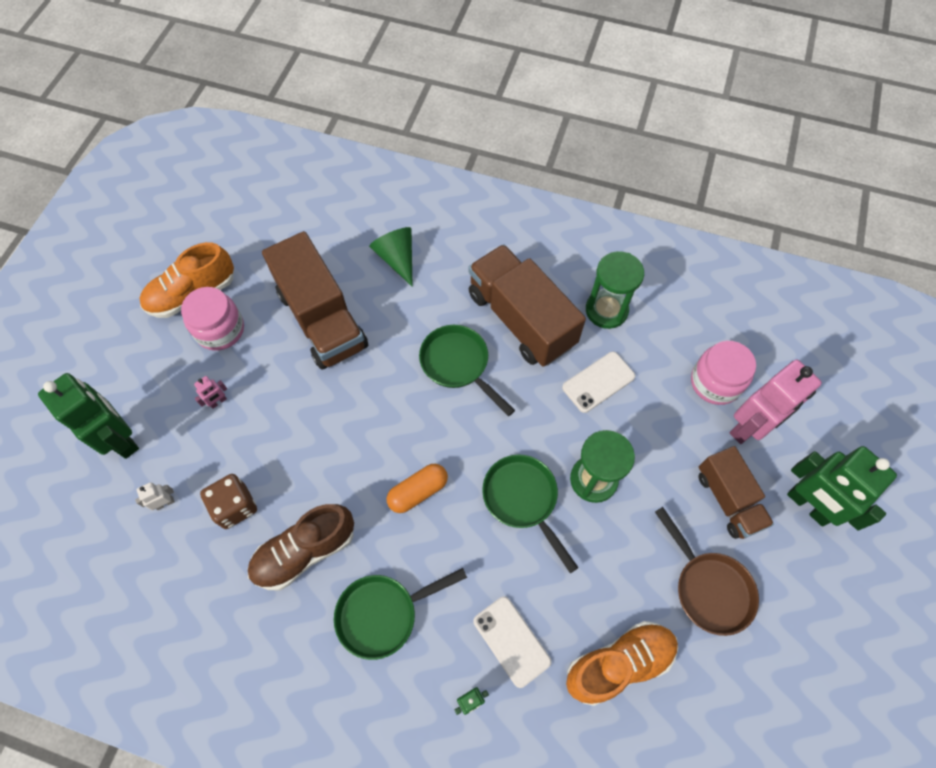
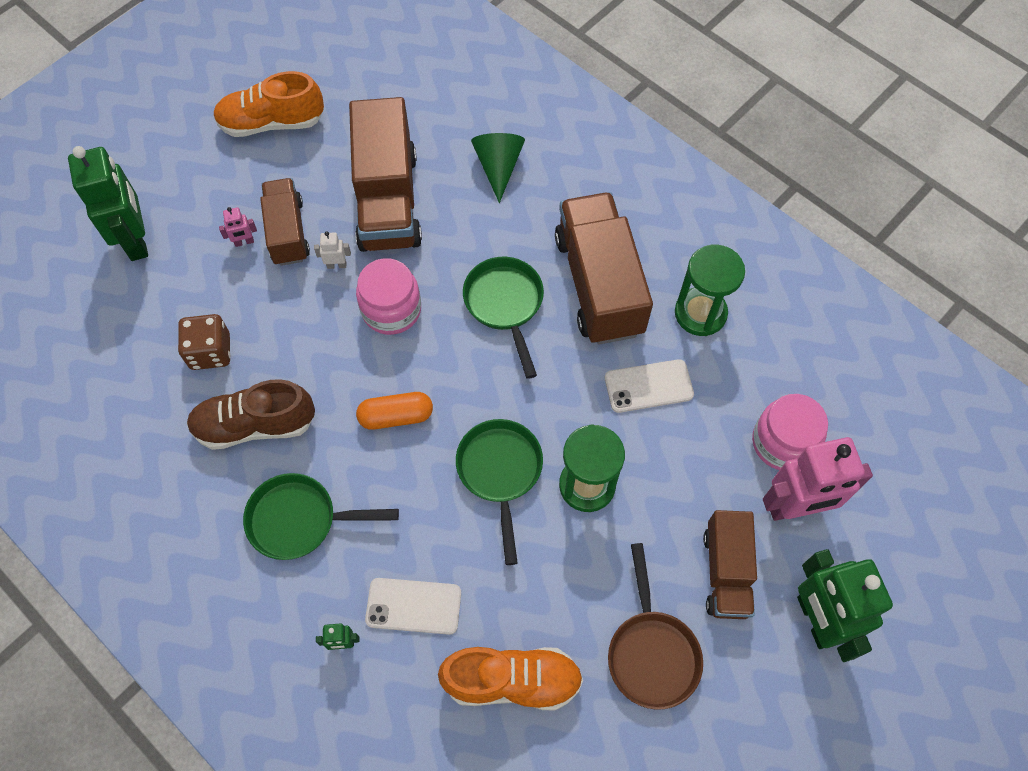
camera: 25 degrees right, 0 degrees up
white robot [135,482,175,510] -> white robot moved to [314,231,351,269]
pink jar [181,287,244,351] -> pink jar moved to [356,258,421,335]
white phone [473,596,551,688] -> white phone turned 75 degrees counterclockwise [365,578,461,635]
none -> brown truck [260,178,310,266]

